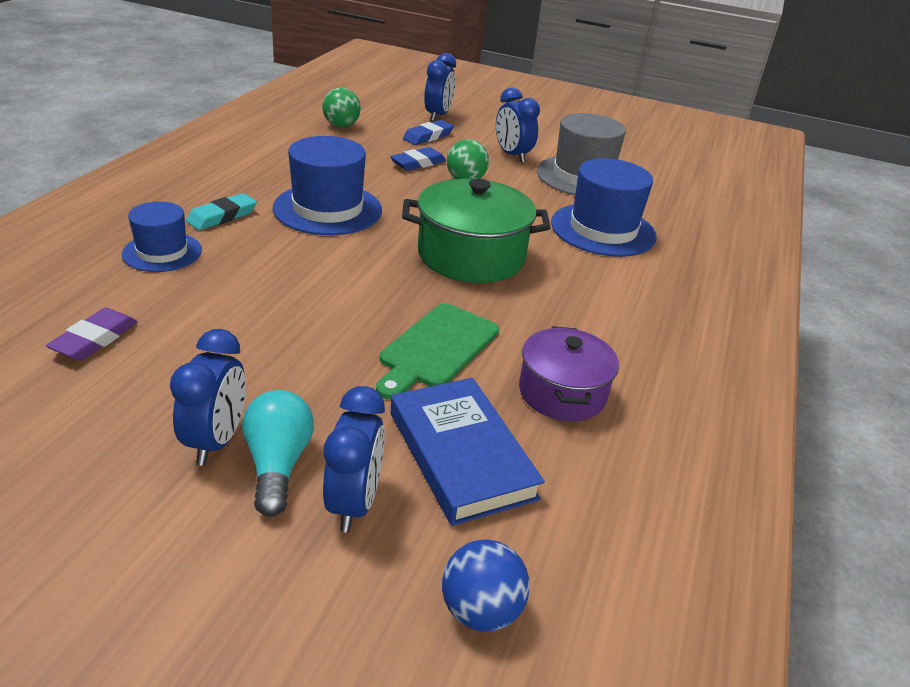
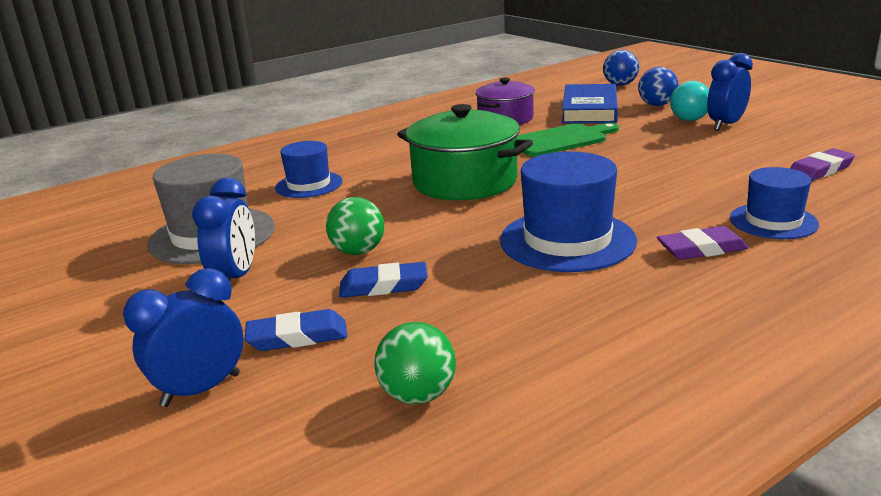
camera: 140 degrees left, 10 degrees down
turquoise eraser [186,193,257,230] -> purple eraser [657,226,748,260]
blue clock [323,386,385,532] -> blue ball [638,67,678,106]
blue hat [551,158,657,257] -> blue hat [275,141,343,198], size x0.62

